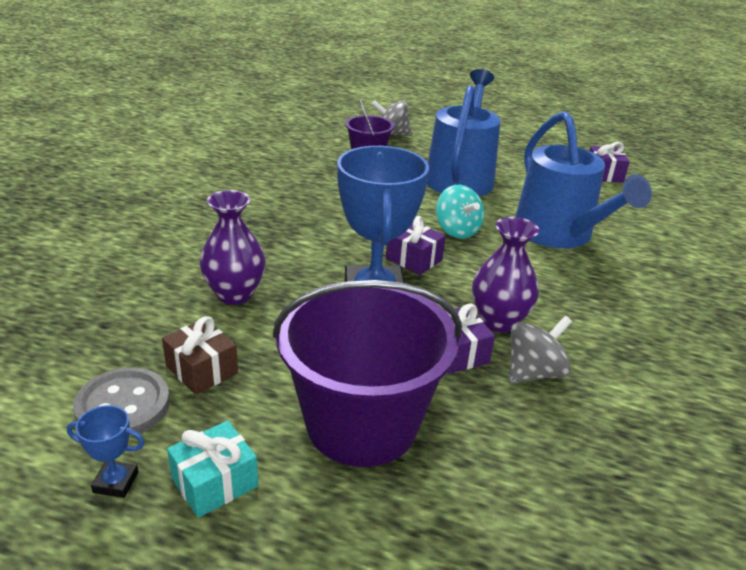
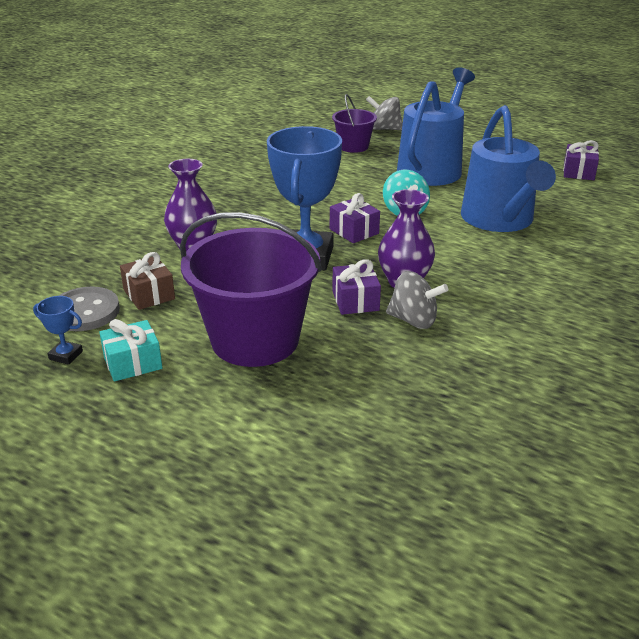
camera: 15 degrees right, 0 degrees up
grey spinning top [509,316,572,384] -> grey spinning top turned 45 degrees clockwise [386,271,448,329]

